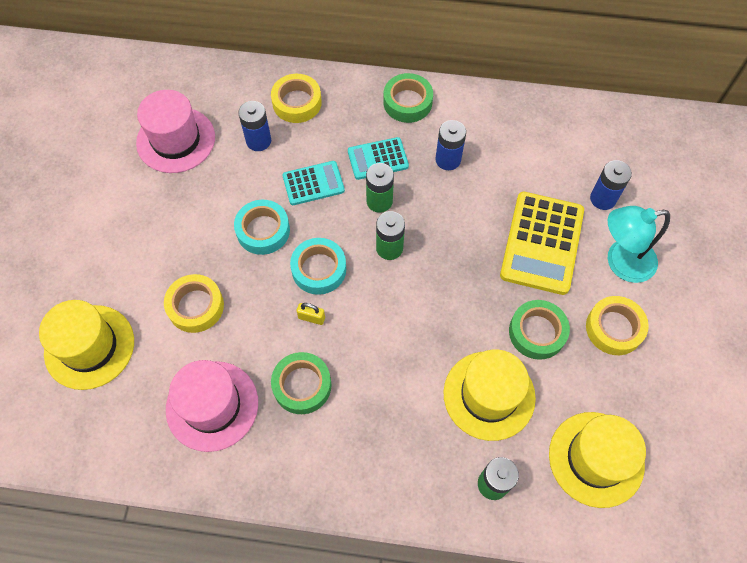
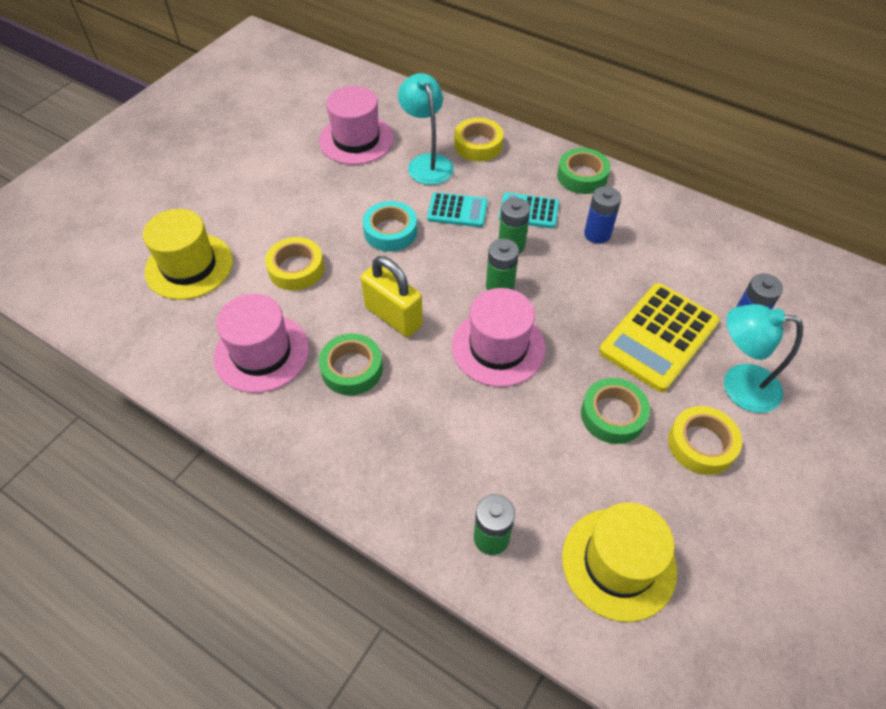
camera: 25 degrees right, 10 degrees down
blue battery [238,101,271,151] -> turquoise lamp [398,73,454,185]
turquoise tape [290,238,346,295] -> none
yellow padlock [297,303,325,325] -> yellow padlock [361,256,423,337], size x2.28
yellow hat [443,349,536,441] -> none
none -> pink hat [452,288,546,387]

